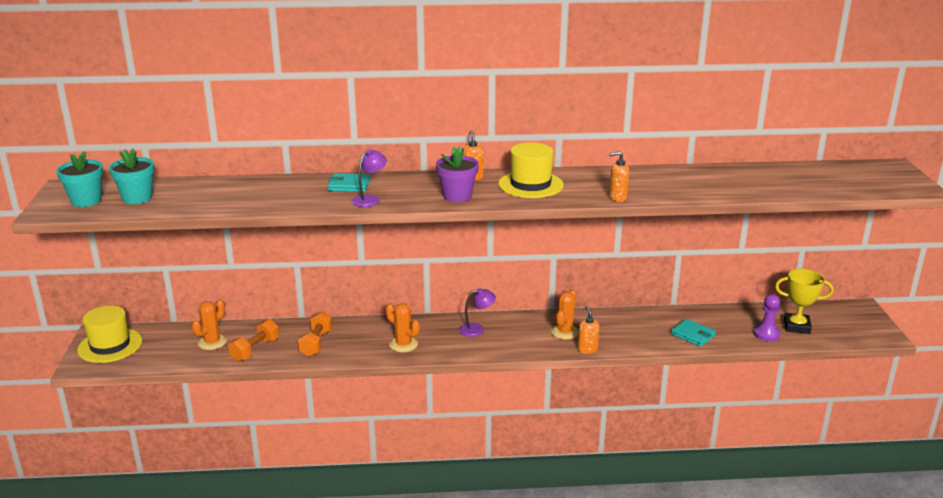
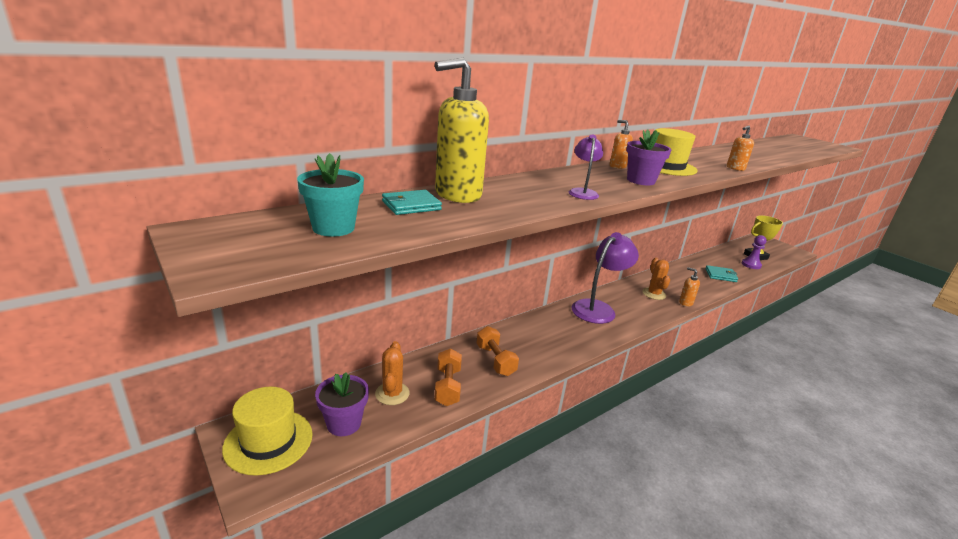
camera: 35 degrees left, 0 degrees up
turquoise flower pot [56,151,103,207] -> none
turquoise wallet [328,173,370,192] -> turquoise wallet moved to [382,190,442,215]
orange cactus [386,303,420,352] -> none
purple lamp [459,288,496,337] -> purple lamp [572,232,639,324], size x1.94
none -> purple flower pot [315,372,369,436]
none -> yellow soap dispenser [435,57,489,203]

